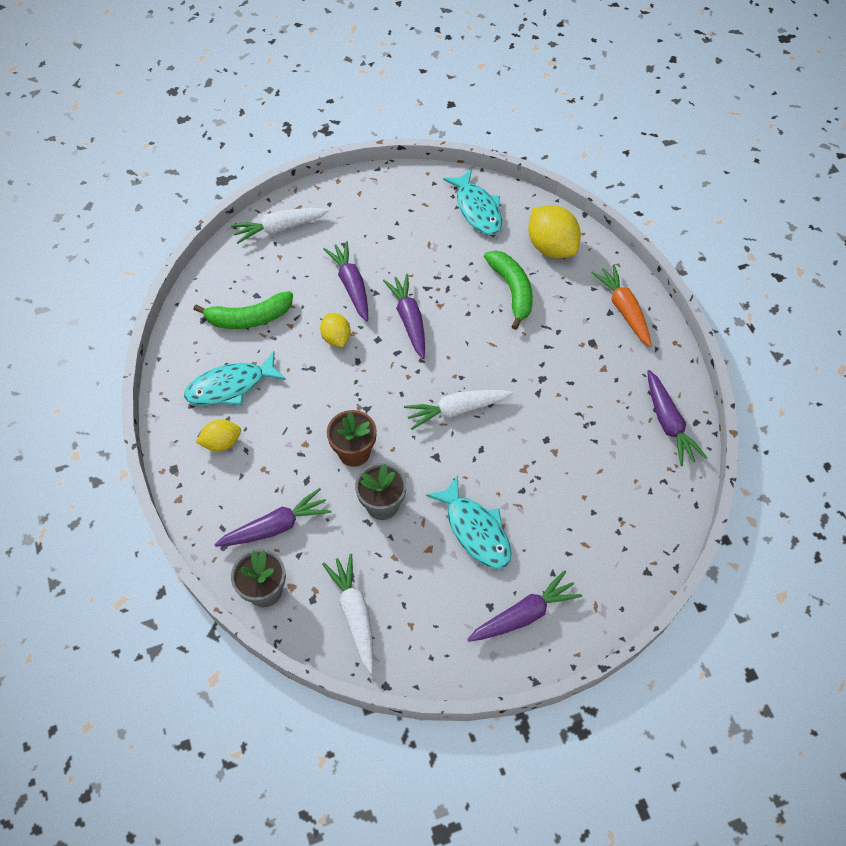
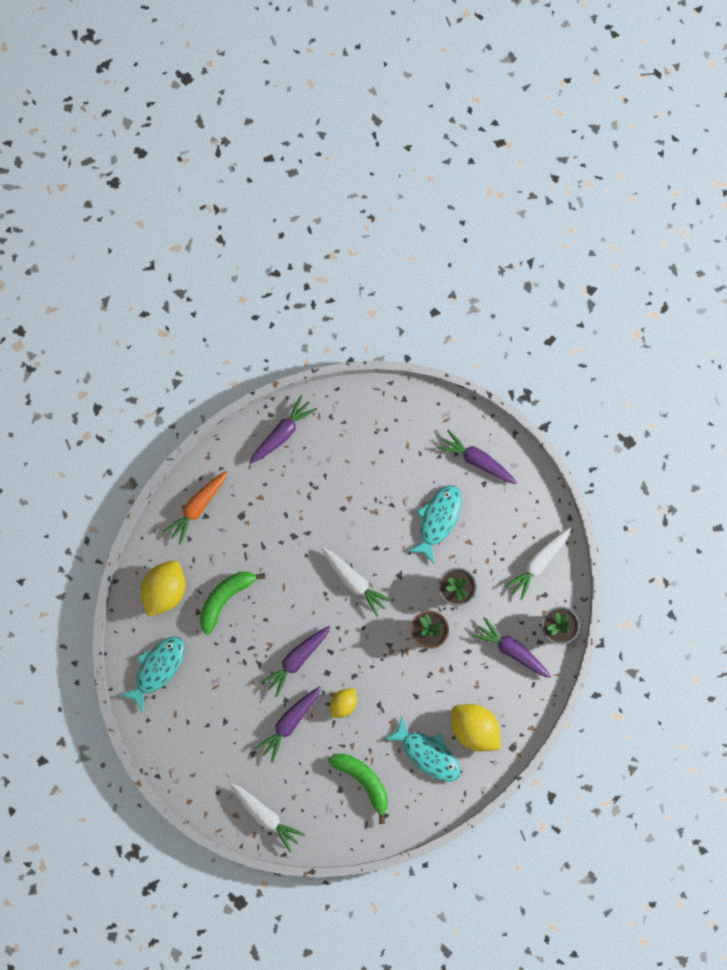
camera: 120 degrees left, 20 degrees up
yellow lemon [196,419,241,452] -> yellow lemon [451,704,501,751], size x1.71

